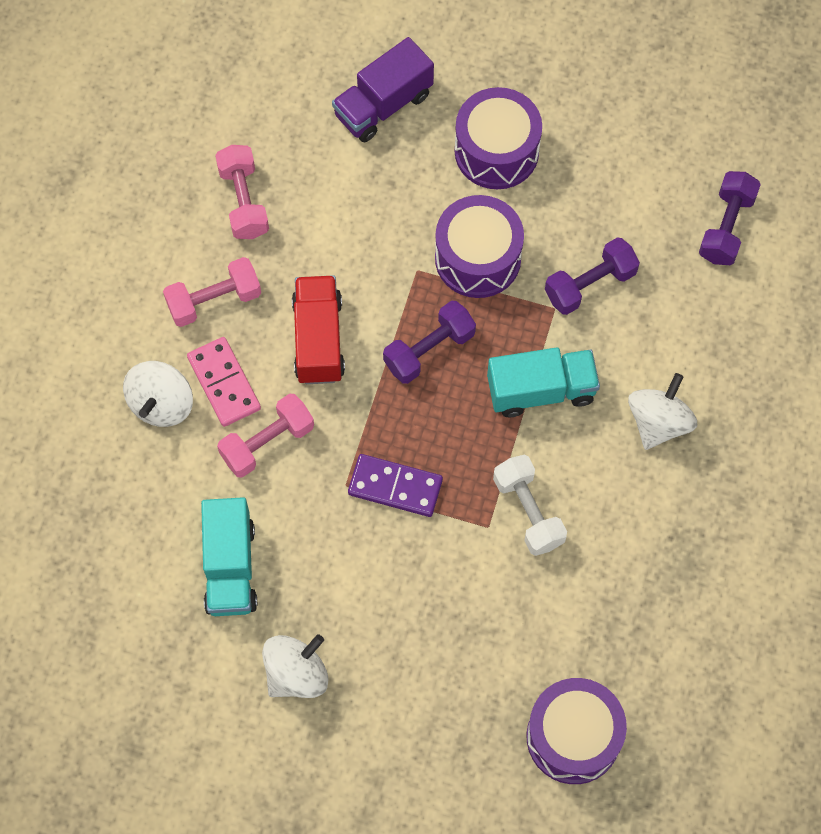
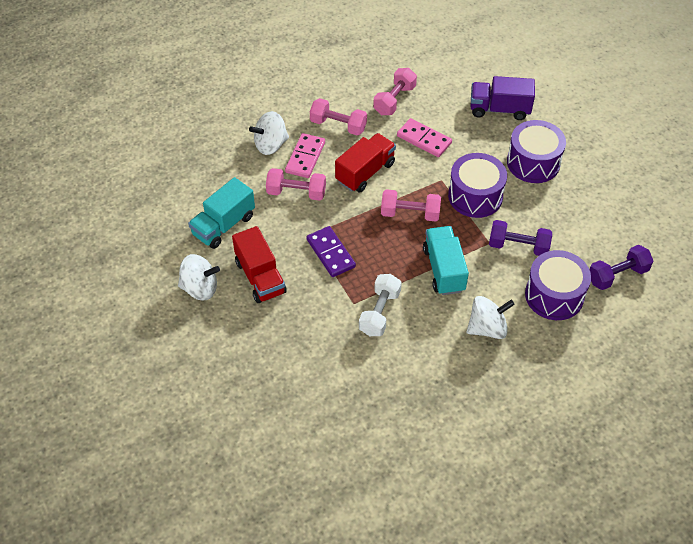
camera: 45 degrees right, 15 degrees down
purple dumbbell [383,301,476,384] -> pink dumbbell [381,189,441,222]
turquoise truck [487,347,600,417] -> turquoise truck turned 135 degrees counterclockwise [423,226,469,295]
purple drum [527,678,627,784] -> purple drum moved to [525,250,591,320]
none -> red truck [232,226,287,303]
none -> pink domino [397,118,452,157]

